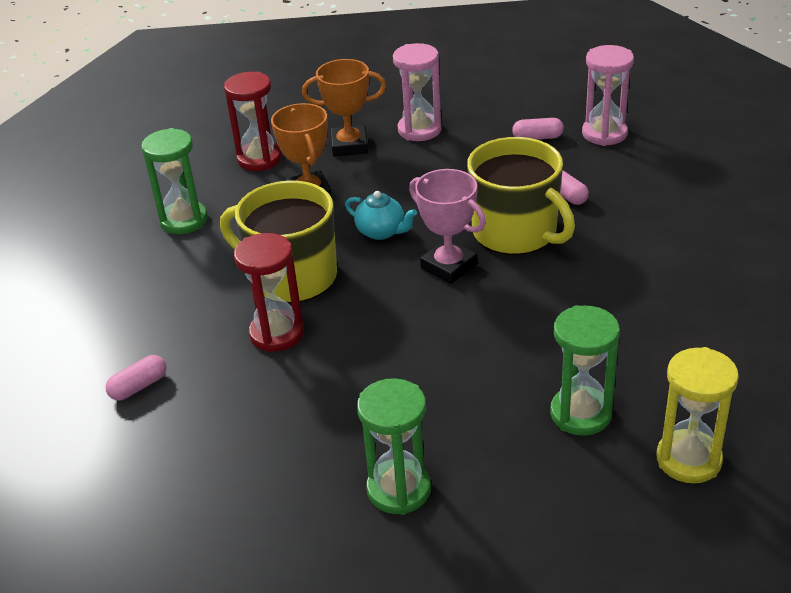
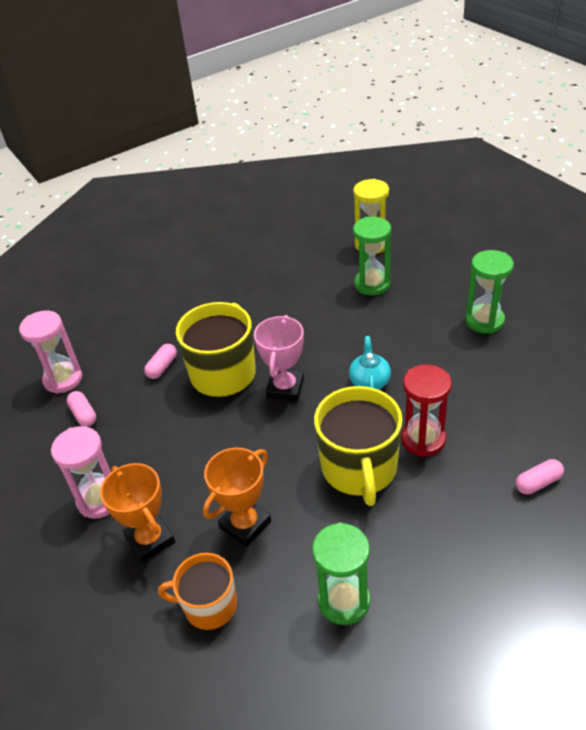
camera: 120 degrees left, 5 degrees up
pink capsule [105,355,167,401] -> pink capsule turned 45 degrees counterclockwise [516,459,564,495]
red hourglass [224,72,282,171] -> orange mug [158,553,237,630]
turquoise teapot [345,191,417,240] -> turquoise teapot moved to [349,336,391,390]

